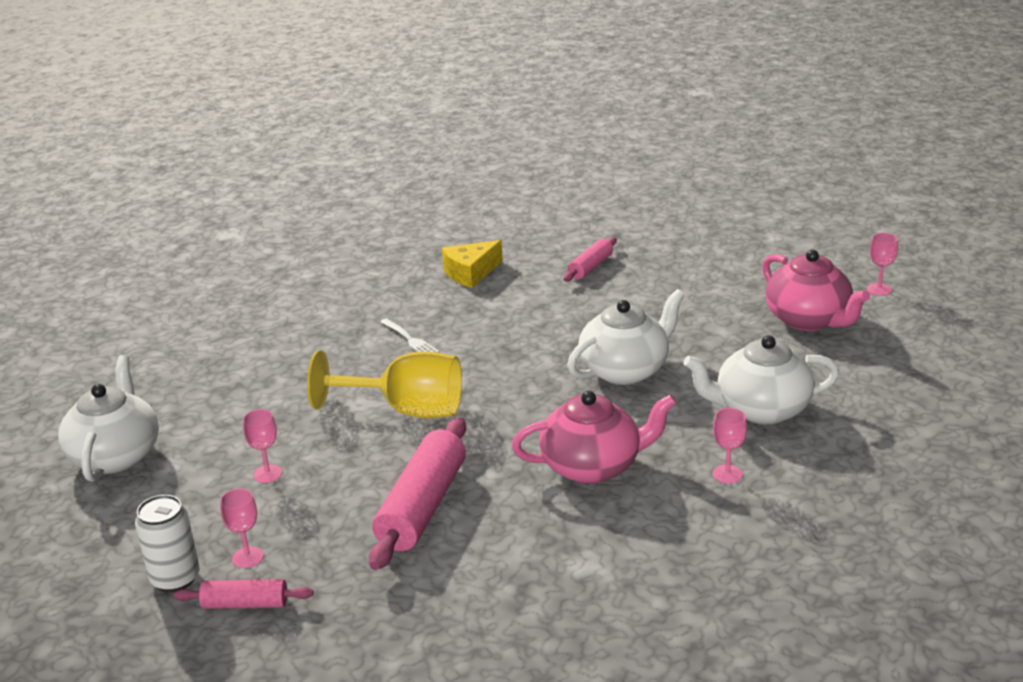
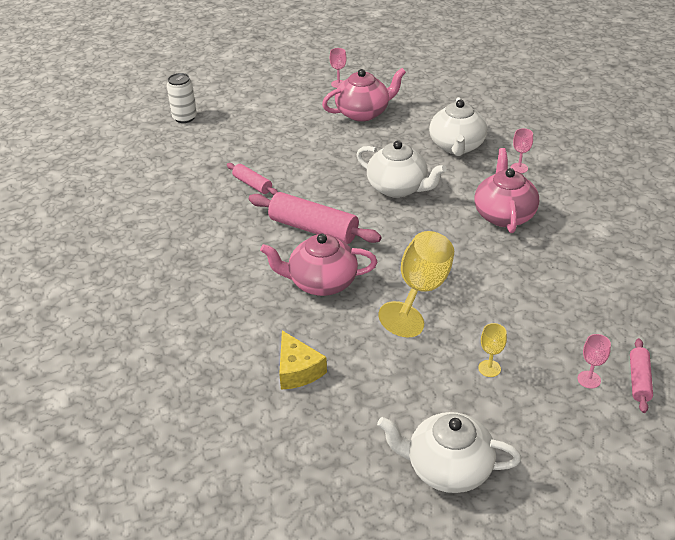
camera: 80 degrees left, 10 degrees up
white can [135,495,199,592] -> white can moved to [167,73,197,123]
pink goblet [243,409,282,483] -> yellow goblet [478,323,507,377]
pink rolling pin [369,417,466,570] -> pink rolling pin moved to [249,192,382,244]
white fork [380,318,439,353] -> pink teapot [260,234,377,296]
yellow cheese [442,240,503,288] -> yellow cheese moved to [279,330,327,390]
white teapot [567,289,685,385] -> white teapot turned 150 degrees clockwise [356,140,447,198]

